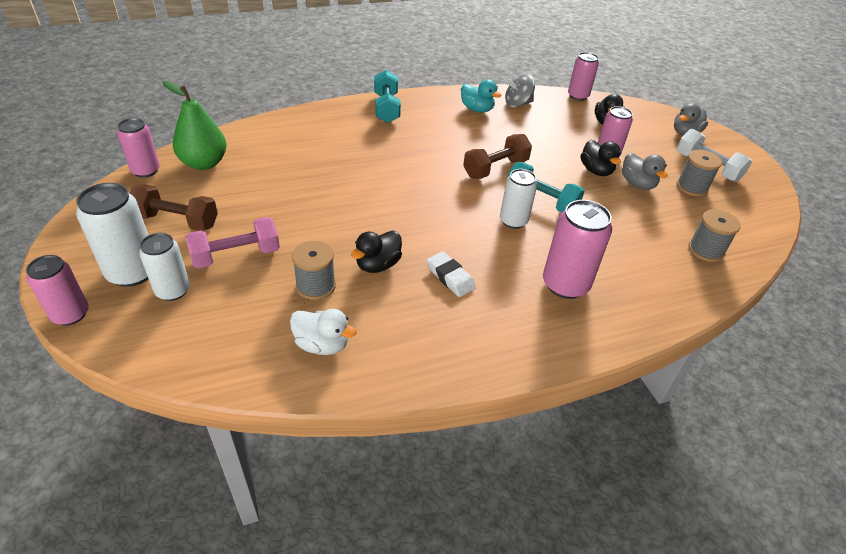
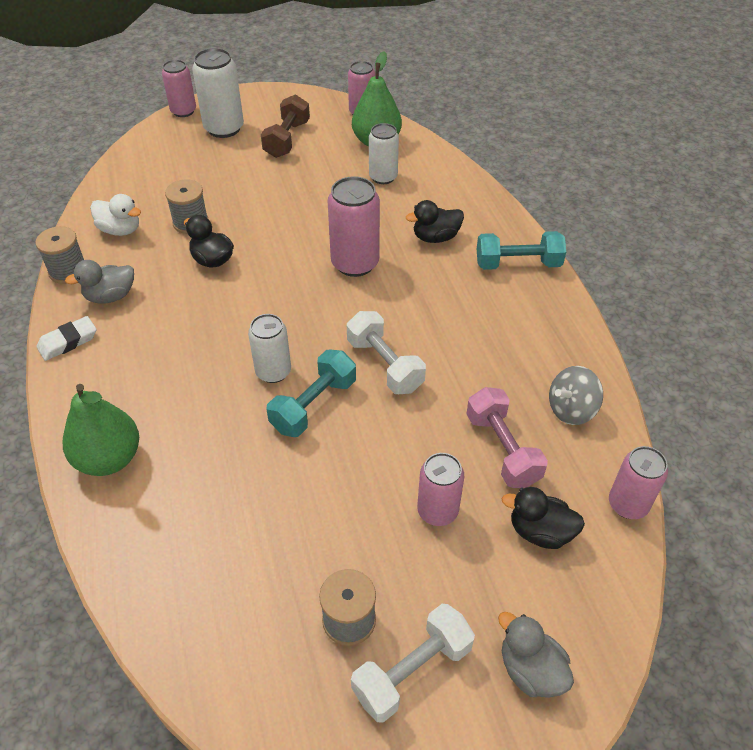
camera: 95 degrees right, 5 degrees up
white can [139,233,190,301] -> white can moved to [369,123,399,184]
pink dumbbell [186,217,280,268] -> pink dumbbell moved to [466,387,548,488]
white duck [290,309,357,355] -> white duck turned 90 degrees counterclockwise [90,194,141,236]
white eraser [427,252,476,297] -> white eraser moved to [36,316,97,361]
turquoise duck [461,79,502,112] -> none
brown dumbbell [463,134,532,179] -> white dumbbell [347,311,426,394]
grey spinning top [505,74,535,108] -> grey spinning top turned 105 degrees counterclockwise [549,366,603,425]
pink can [543,200,612,299] -> pink can moved to [327,176,380,277]
black duck [581,140,621,176] -> black duck moved to [406,200,464,243]
grey duck [622,153,668,190] -> grey duck moved to [65,260,134,304]
grey spool [688,209,741,262] -> grey spool moved to [35,226,84,284]
none -> green pear [63,384,139,476]

